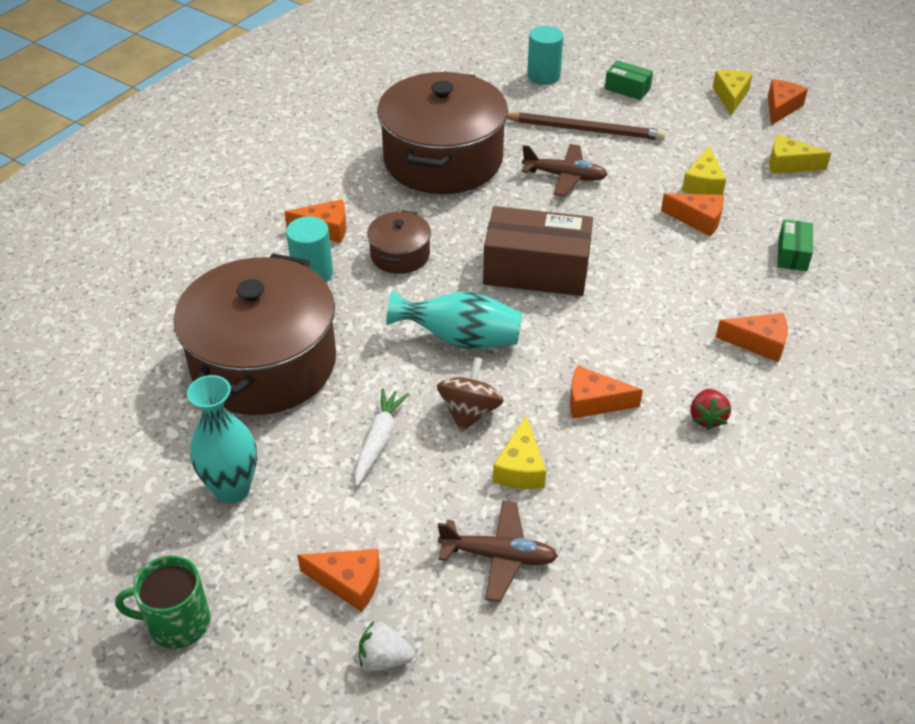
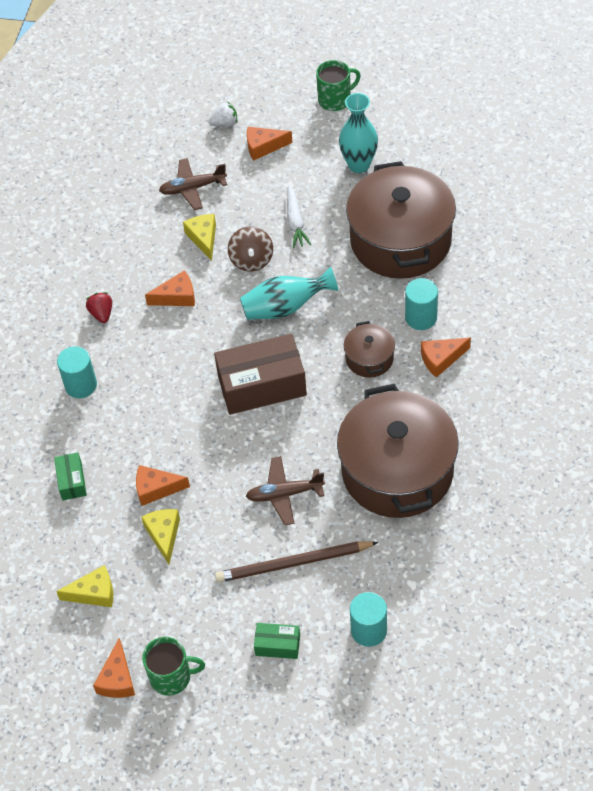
camera: 160 degrees right, 10 degrees up
yellow cheese [713,70,753,115] -> green mug [142,637,205,696]
orange cheese [715,313,788,362] -> turquoise cylinder [57,346,97,398]

